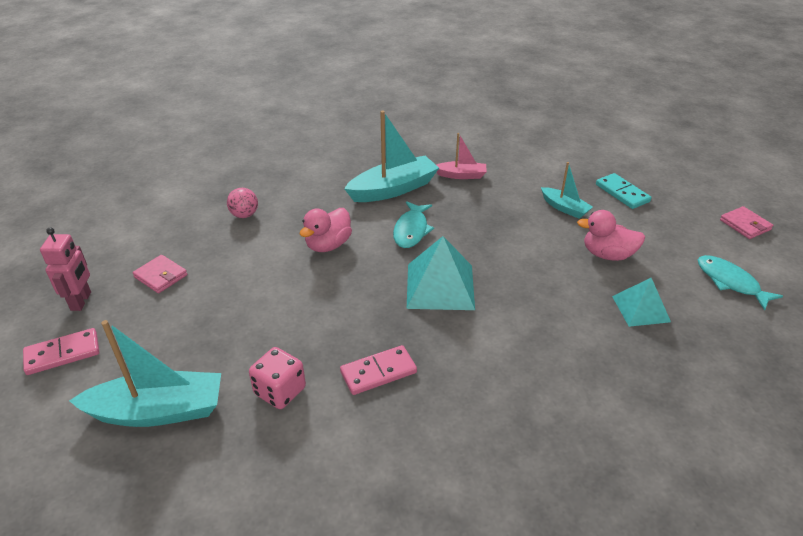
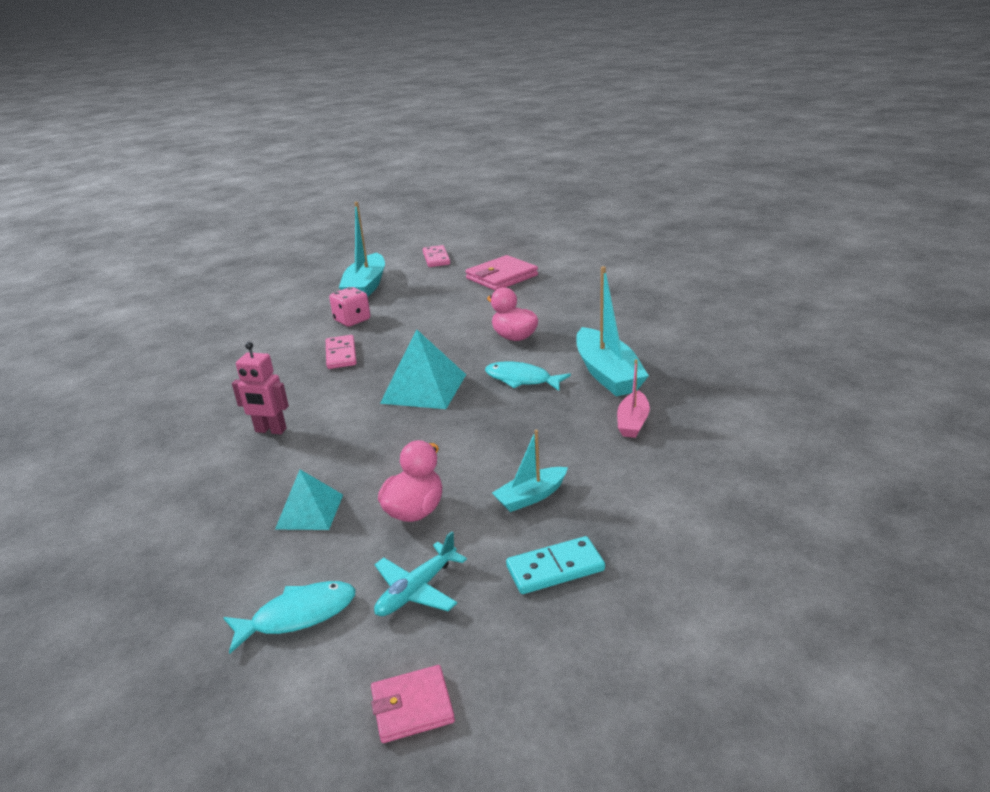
camera: 105 degrees right, 10 degrees down
pink robot [40,228,91,311] -> pink robot moved to [232,342,289,434]
pink wallet [132,255,188,293] -> pink wallet [465,255,538,291], size x1.71
pink ball [227,188,258,218] -> none
none -> turquoise plane [374,531,467,616]

